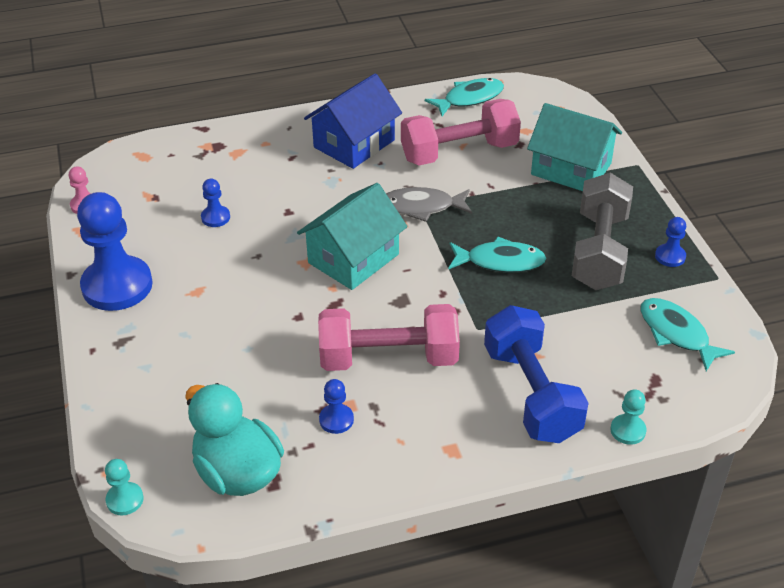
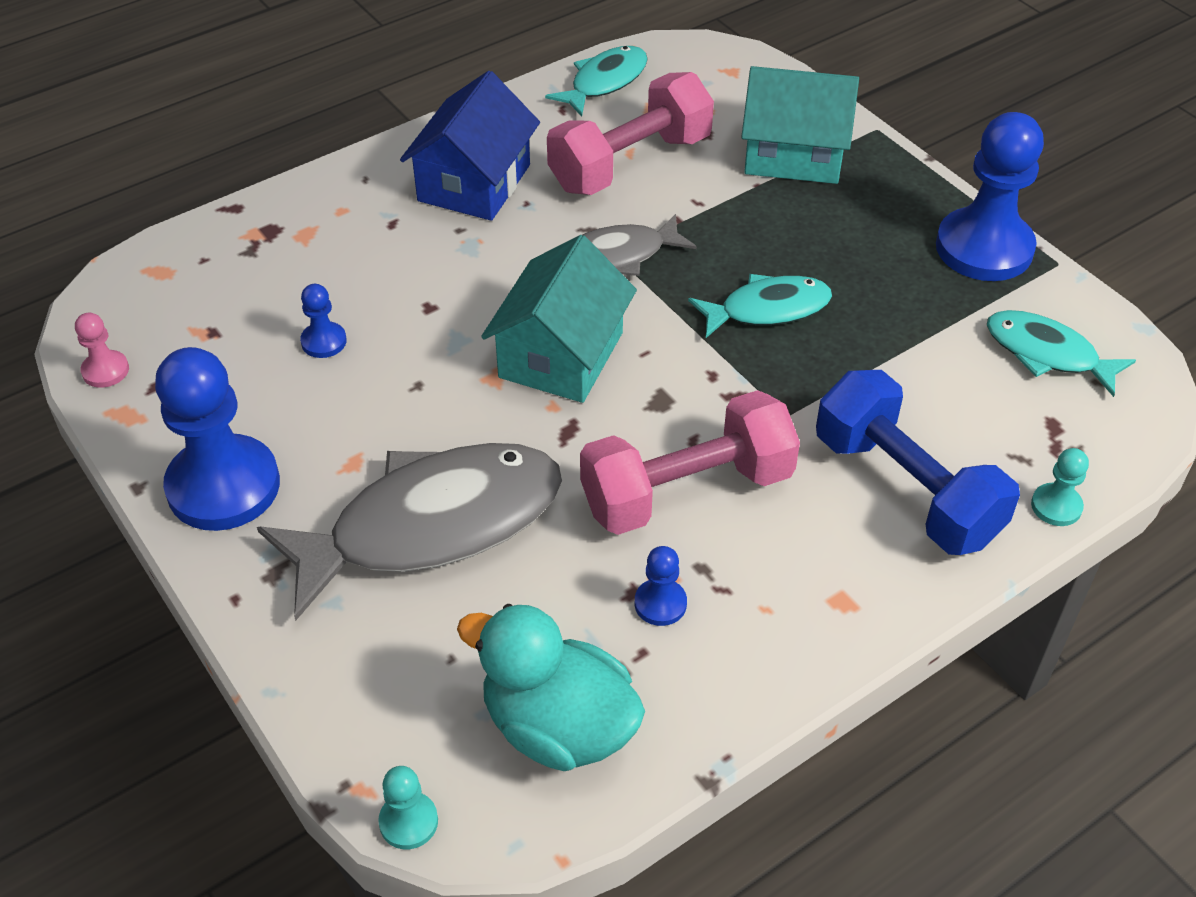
camera: 20 degrees left, 5 degrees up
grey dumbbell [572,173,633,290] -> none
blue pawn [655,217,686,267] -> blue pawn [936,112,1044,281], size x2.27
none -> grey fish [257,443,562,621]

